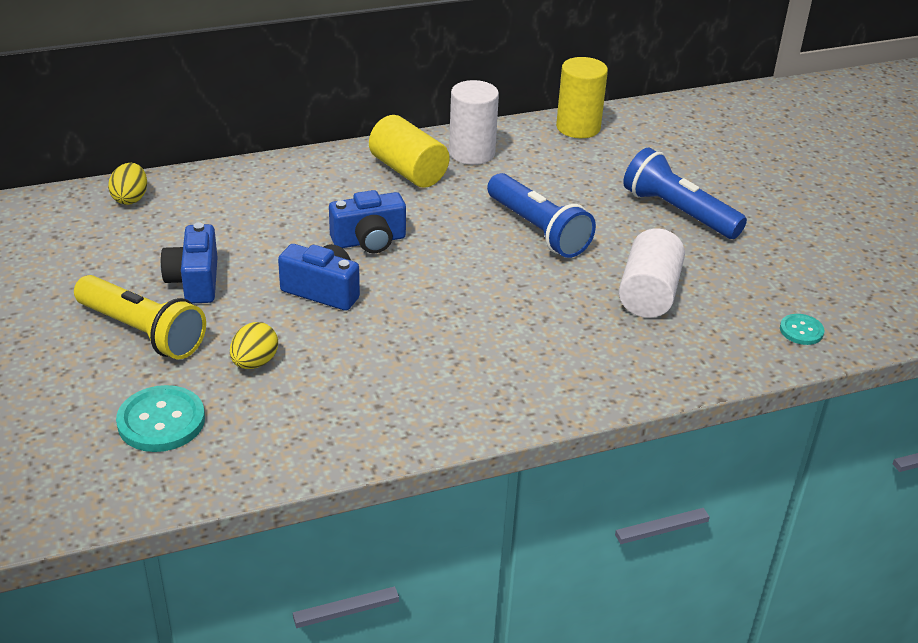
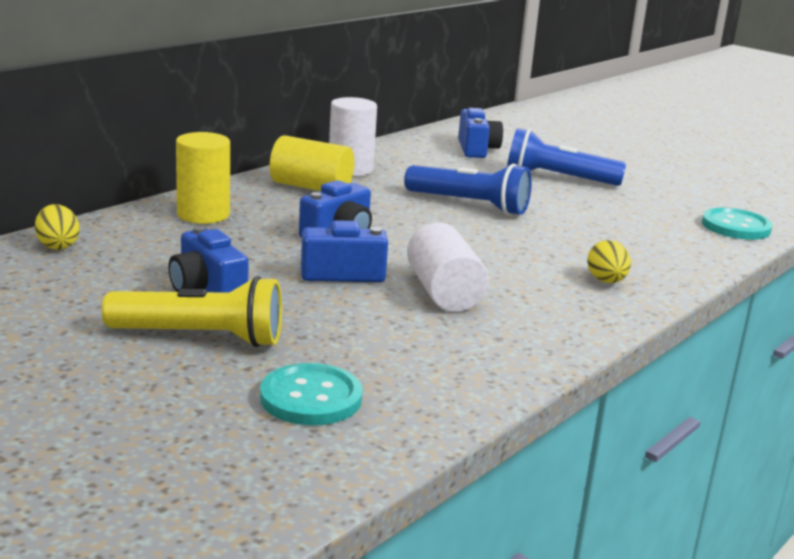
camera: 30 degrees left, 15 degrees down
yellow egg [230,322,278,369] -> yellow egg moved to [587,240,631,283]
yellow cylinder [556,57,608,138] -> yellow cylinder moved to [176,132,230,224]
white cylinder [619,229,685,318] -> white cylinder moved to [407,223,489,312]
turquoise button [780,314,824,345] -> turquoise button [702,208,773,240], size x1.78
none -> blue camera [458,108,503,158]

